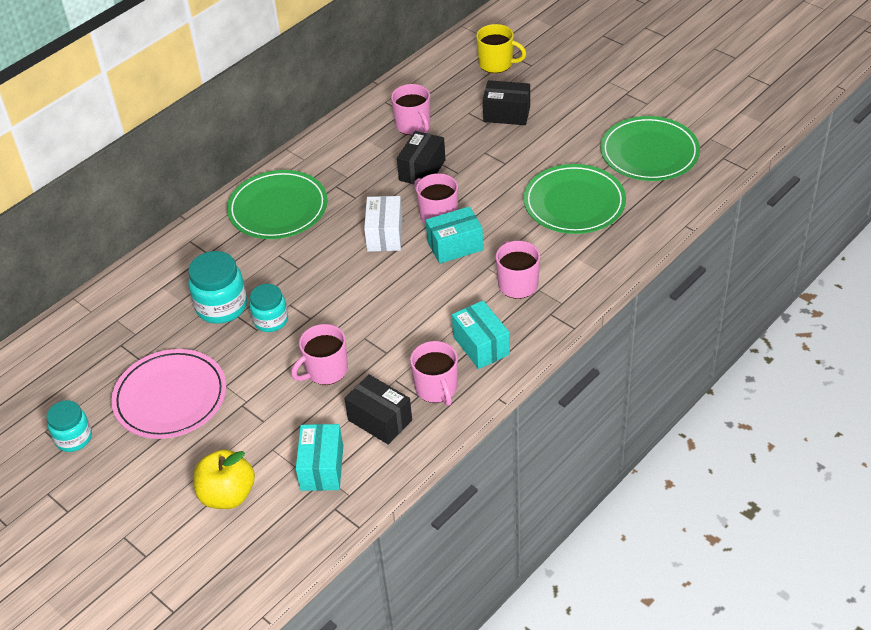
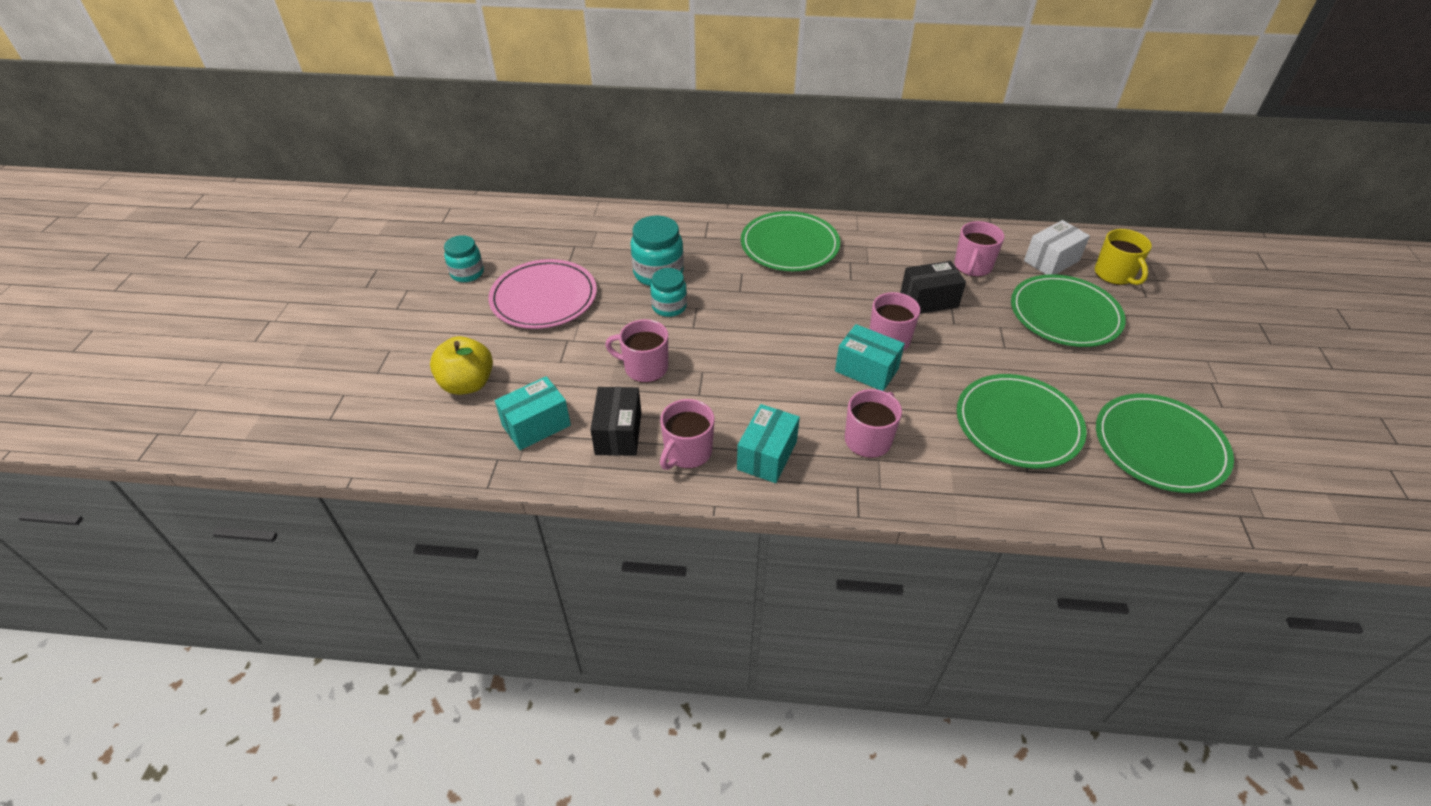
camera: 50 degrees right, 0 degrees up
white box [364,196,403,252] -> white box moved to [1024,220,1090,275]
black box [483,80,530,125] -> green plate [1011,274,1126,347]

